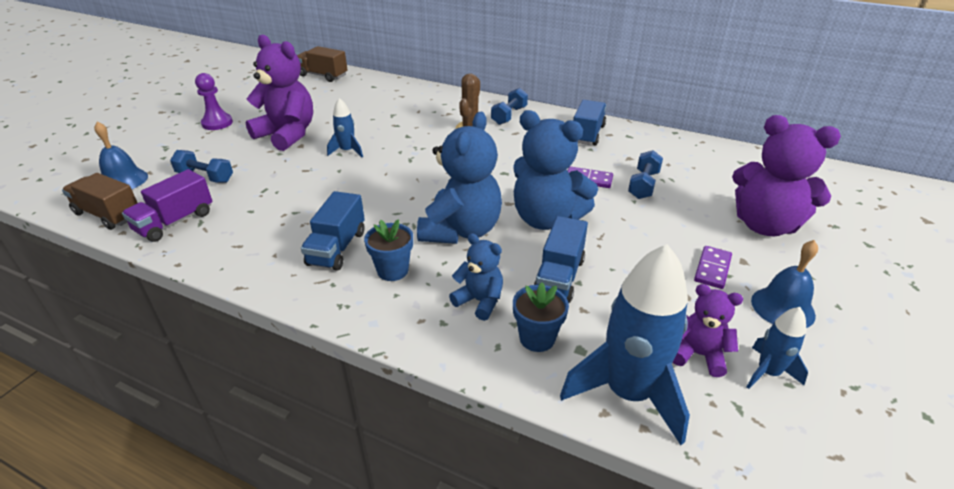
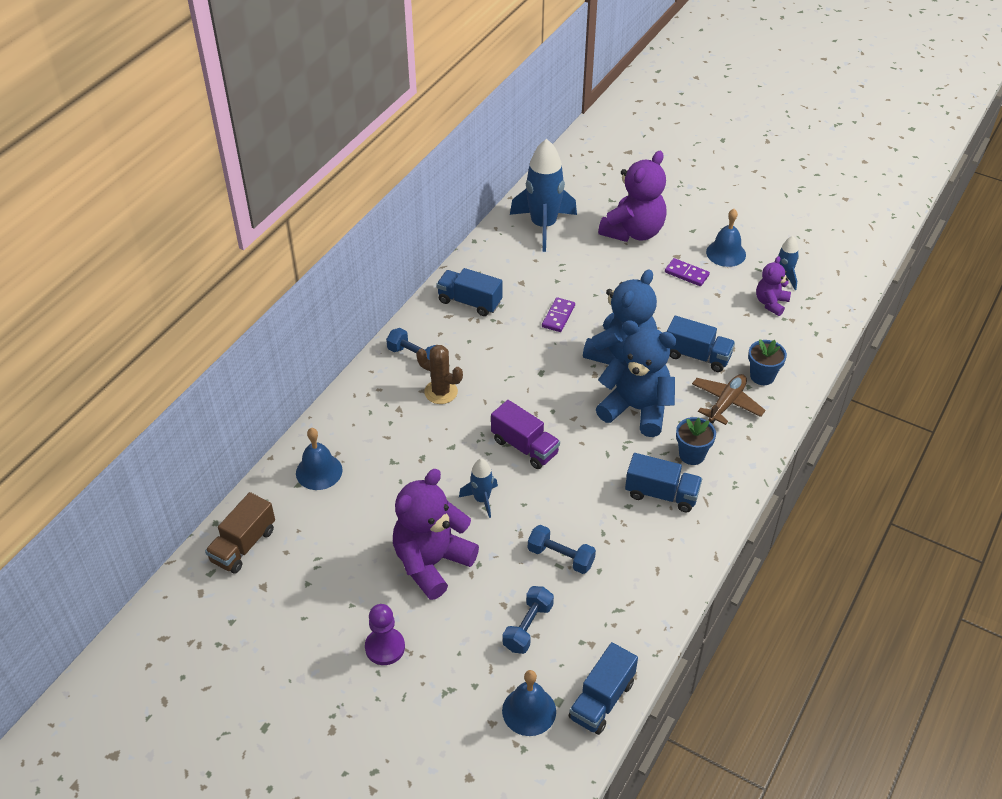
camera: 85 degrees left, 10 degrees up
brown truck [62,173,137,230] -> blue truck [569,642,638,735]
purple truck [122,169,213,242] -> purple truck moved to [491,400,560,469]
blue teddy bear [449,233,503,321] -> brown plane [692,374,766,425]
blue rocket [560,244,690,445] -> blue rocket moved to [510,139,577,252]
blue dumbbell [628,150,663,199] -> blue dumbbell moved to [528,525,596,574]
none -> blue bell [296,428,343,490]

